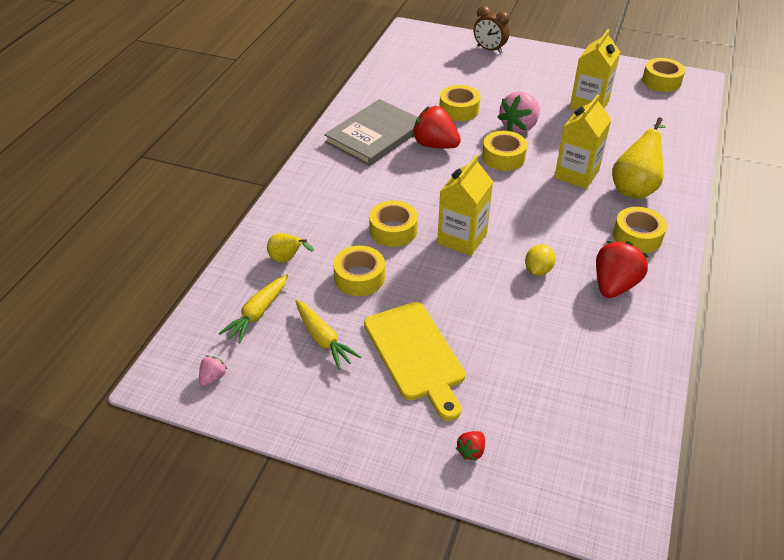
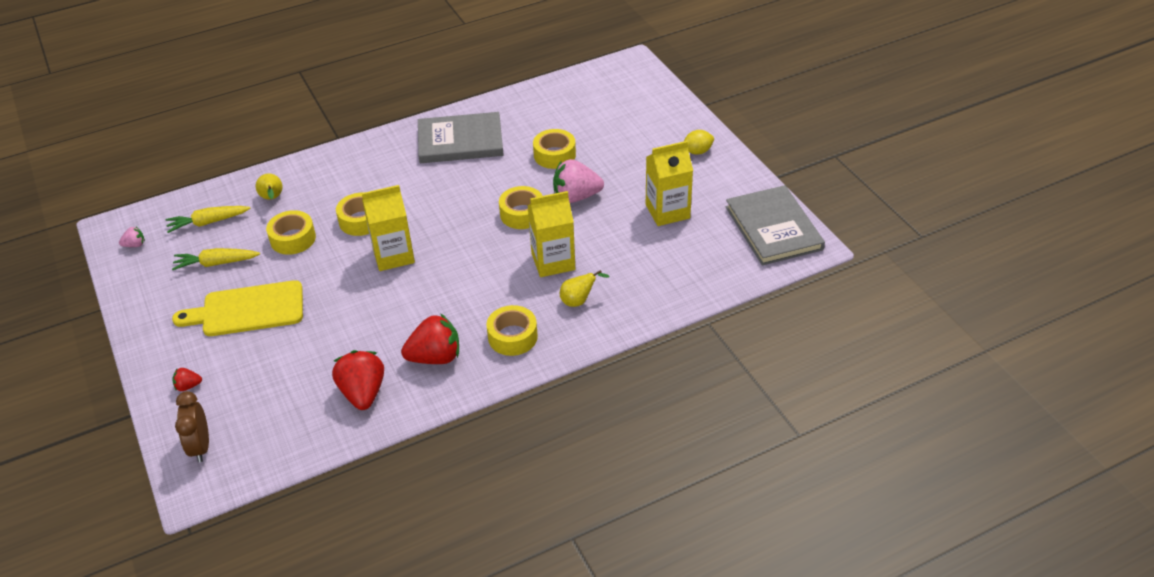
camera: 45 degrees right, 0 degrees up
yellow carrot [296,300,361,370] -> yellow carrot turned 75 degrees clockwise [172,248,260,270]
yellow cutting board [364,302,465,421] -> yellow cutting board turned 60 degrees clockwise [172,280,303,336]
red strawberry [412,106,461,148] -> red strawberry moved to [332,350,384,410]
brown clock [474,6,509,54] -> brown clock moved to [175,391,209,462]
yellow lemon [525,244,555,276] -> yellow lemon moved to [684,130,714,155]
yellow pear [612,118,666,199] -> yellow pear [560,270,610,307], size x0.55
yellow tape [642,58,685,92] -> grey book [726,185,825,265]

